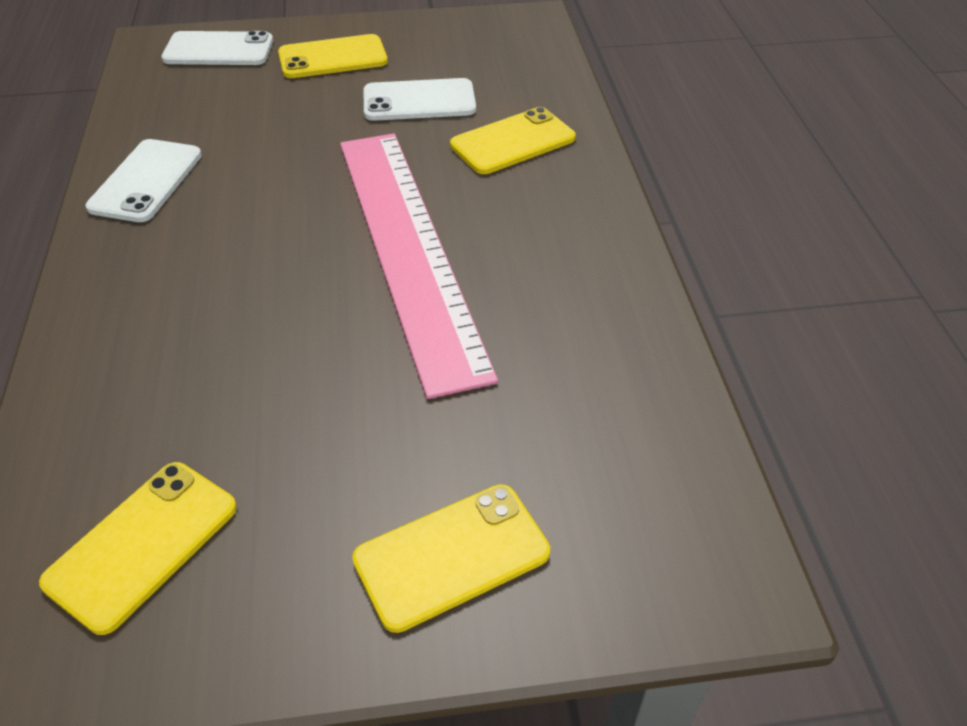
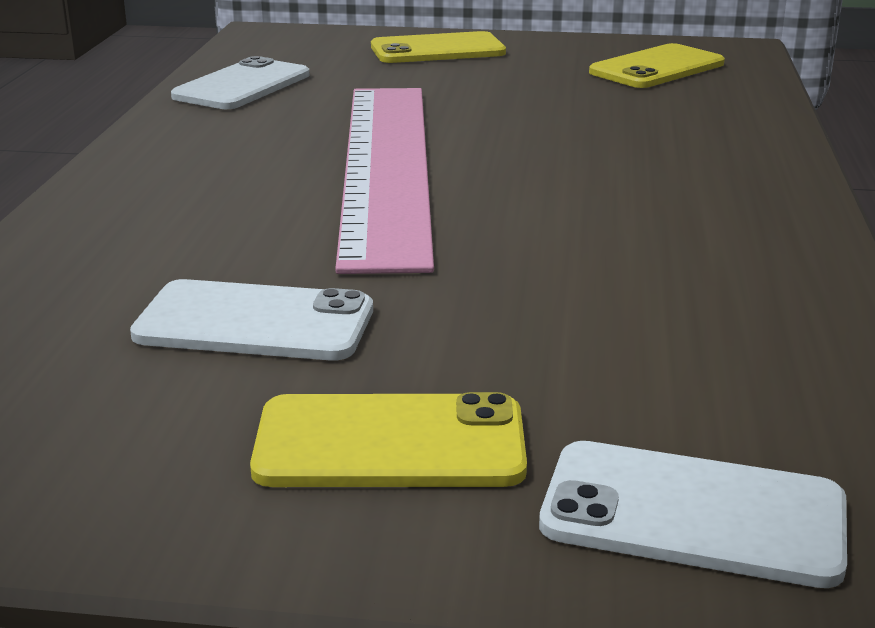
camera: 165 degrees left, 20 degrees down
white phone [85,139,202,222] -> white phone moved to [171,56,309,109]
yellow phone [450,107,576,174] -> none

